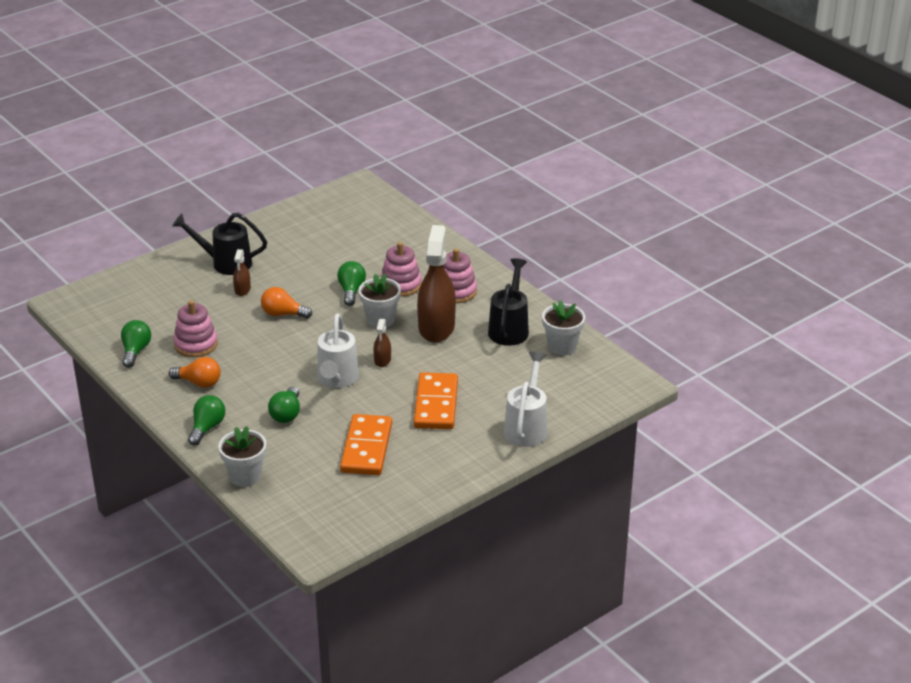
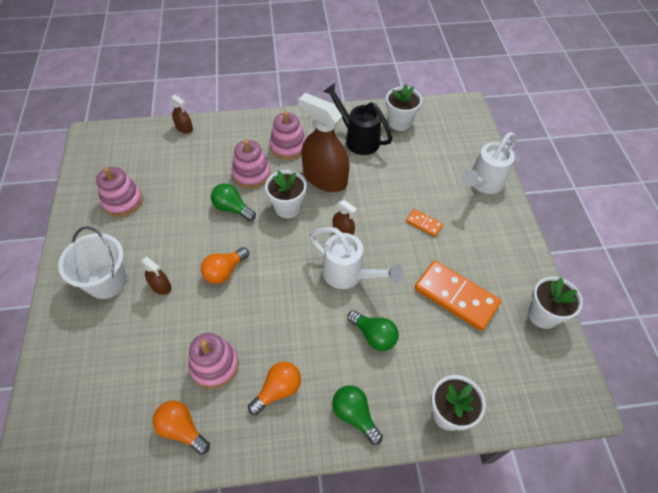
camera: 60 degrees left, 20 degrees up
green light bulb [121,320,151,368] -> orange light bulb [153,400,210,455]
black watering can [172,213,267,275] -> white bucket [58,226,127,299]
orange domino [414,372,458,429] -> orange domino [406,209,443,237], size x0.48
white watering can [504,351,548,447] -> white watering can turned 90 degrees counterclockwise [461,132,516,194]
none -> pink stacking toy [96,167,143,217]
none -> brown spray bottle [170,95,193,134]
none -> white flower pot [528,276,583,329]

